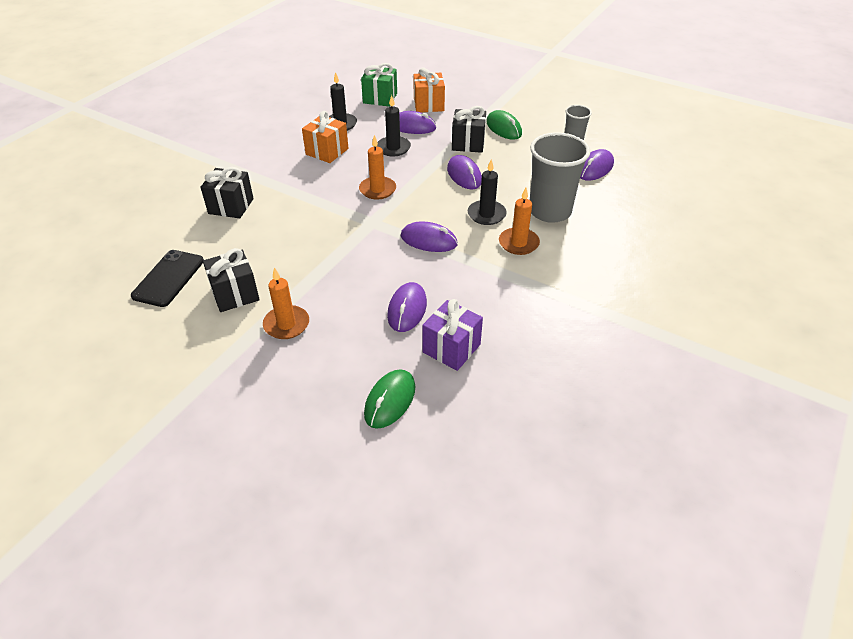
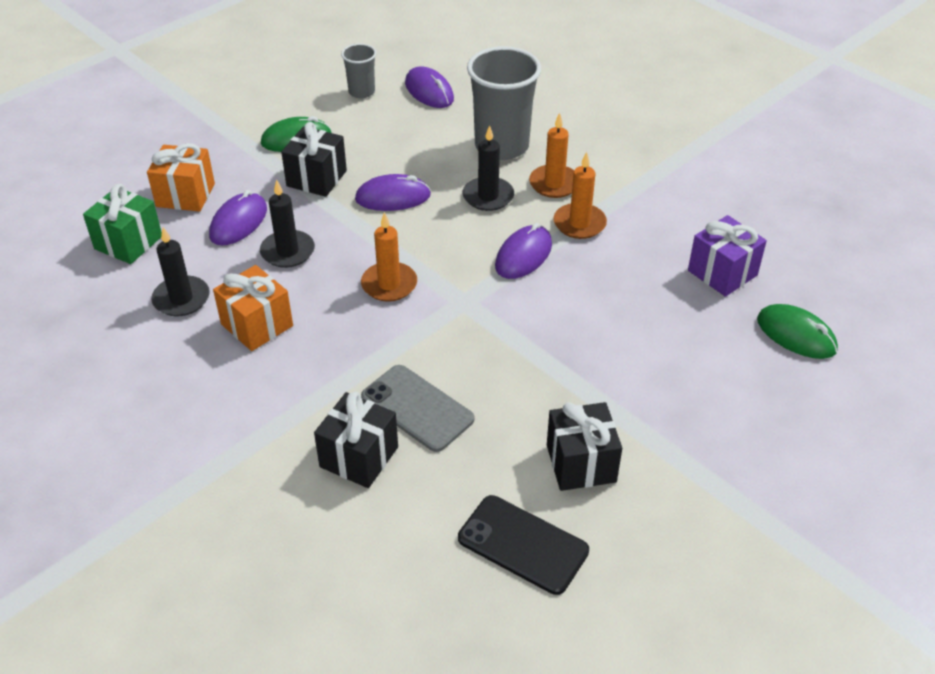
camera: 75 degrees left, 0 degrees up
orange candle [263,267,309,339] -> orange candle moved to [553,152,607,239]
purple mouse [387,282,427,332] -> none
none -> grey phone [361,365,474,452]

